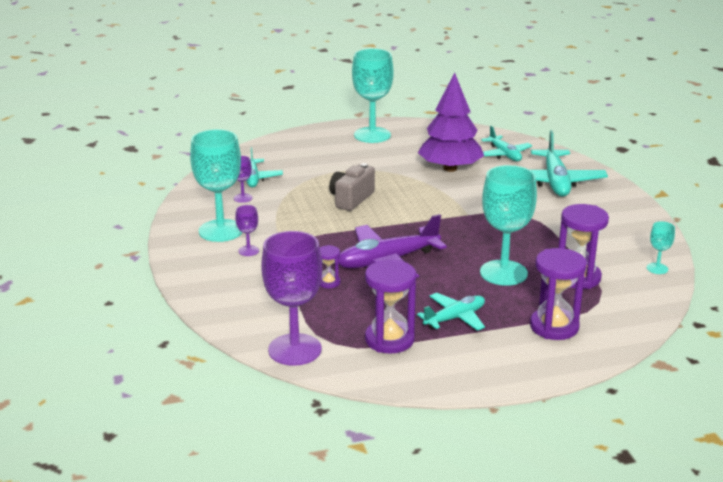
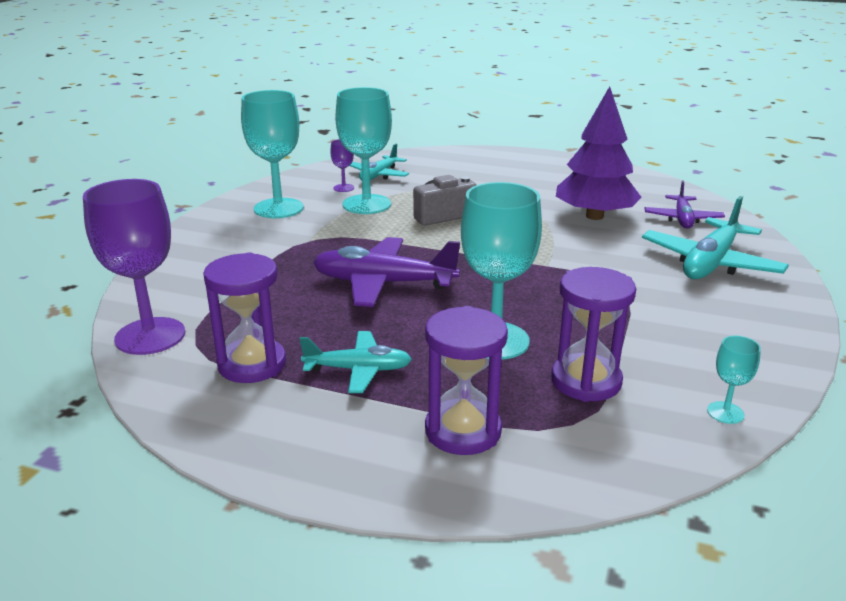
camera: 35 degrees right, 0 degrees up
purple goblet [235,205,259,256] -> none
purple hourglass [320,245,340,288] -> none
turquoise goblet [352,49,394,143] -> turquoise goblet moved to [335,87,392,214]
turquoise plane [481,126,532,161] -> purple plane [644,181,725,229]

